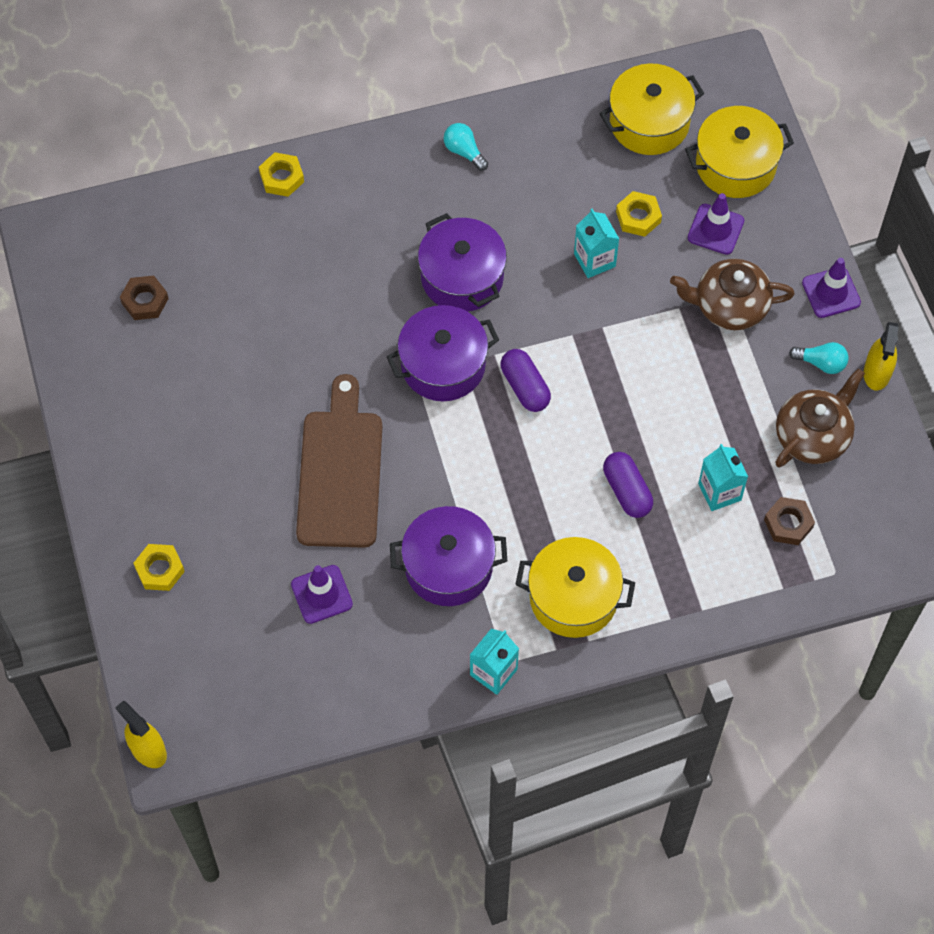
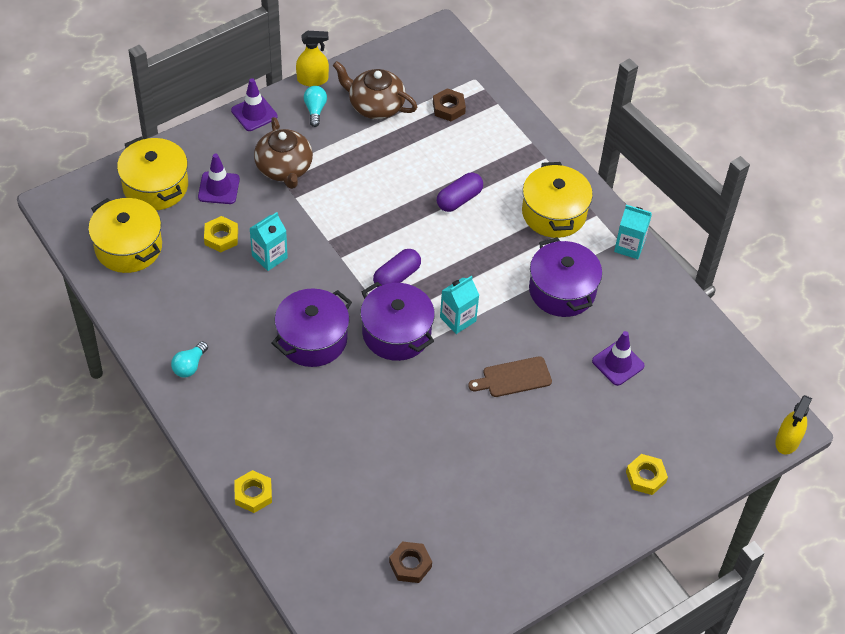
camera: 110 degrees left, 10 degrees down
brown cutting board [296,374,382,548] -> brown cutting board [468,356,552,397], size x0.54
turquoise carton [698,444,748,511] -> turquoise carton moved to [440,276,479,334]

